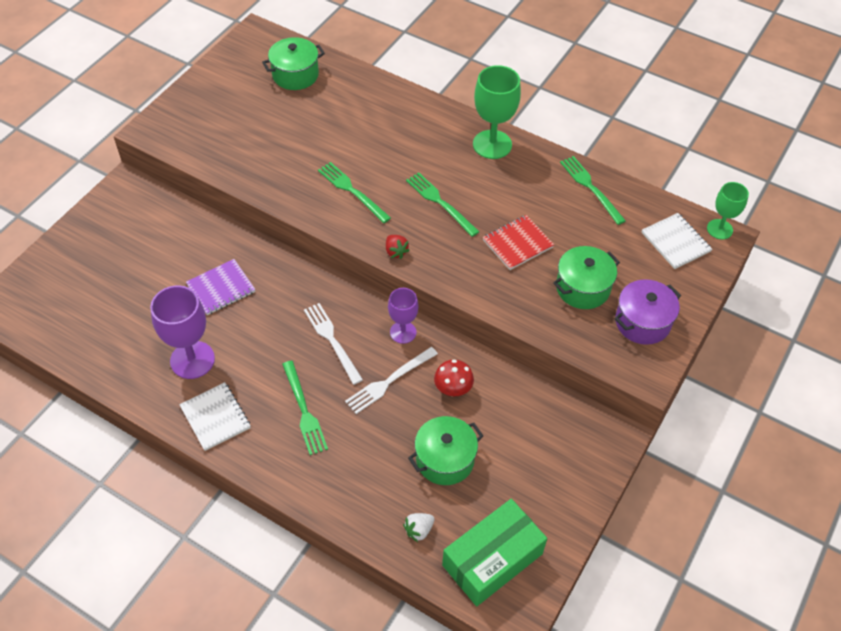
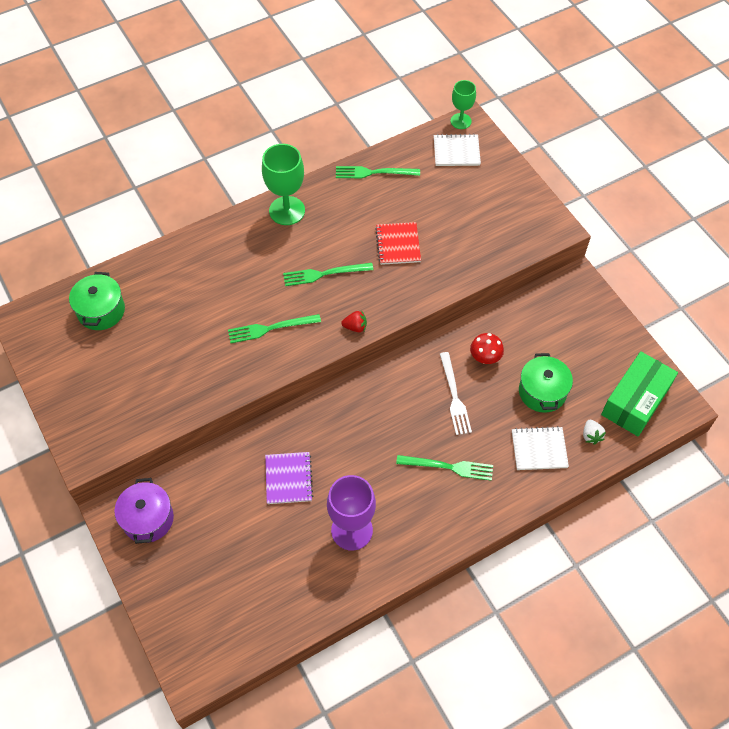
camera: 60 degrees left, 5 degrees up
white notebook [179,382,251,451] -> white notebook moved to [512,426,569,470]
white fork [304,303,363,385] -> none
purple goblet [388,288,419,344] -> none
green box [442,499,547,606] -> green box turned 45 degrees clockwise [601,351,678,436]
green pot [553,246,620,309] -> none
purple pot [615,279,681,345] -> purple pot moved to [114,478,174,544]

